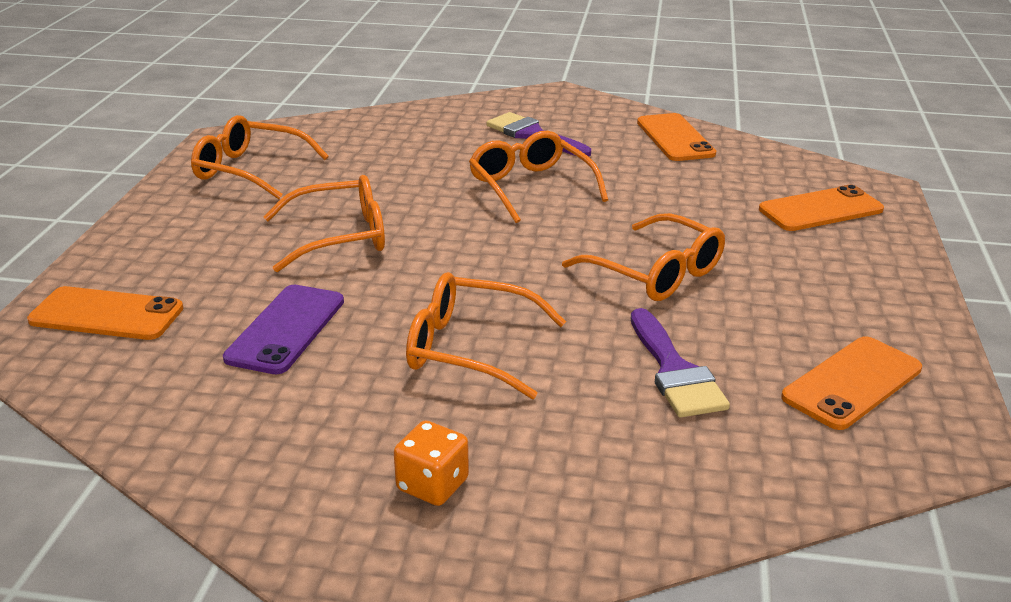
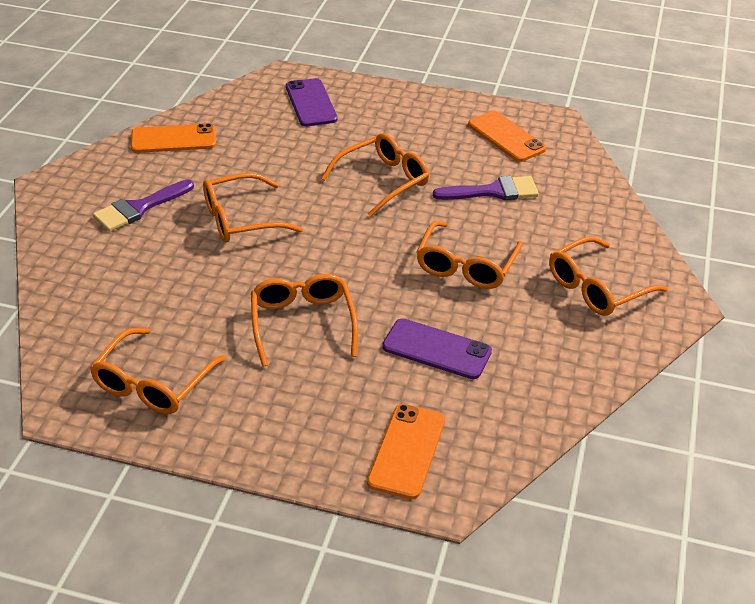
camera: 85 degrees left, 10 degrees up
orange dice [394,421,469,506] -> orange glasses [549,236,668,316]
orange phone [759,185,884,231] -> purple phone [286,78,338,126]

